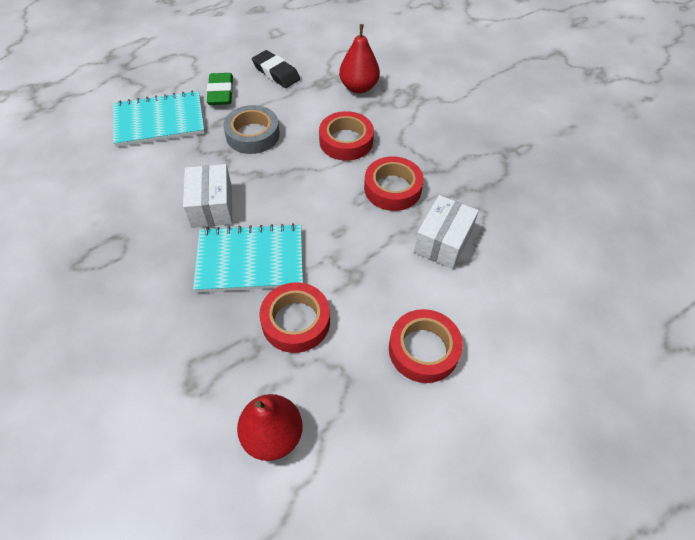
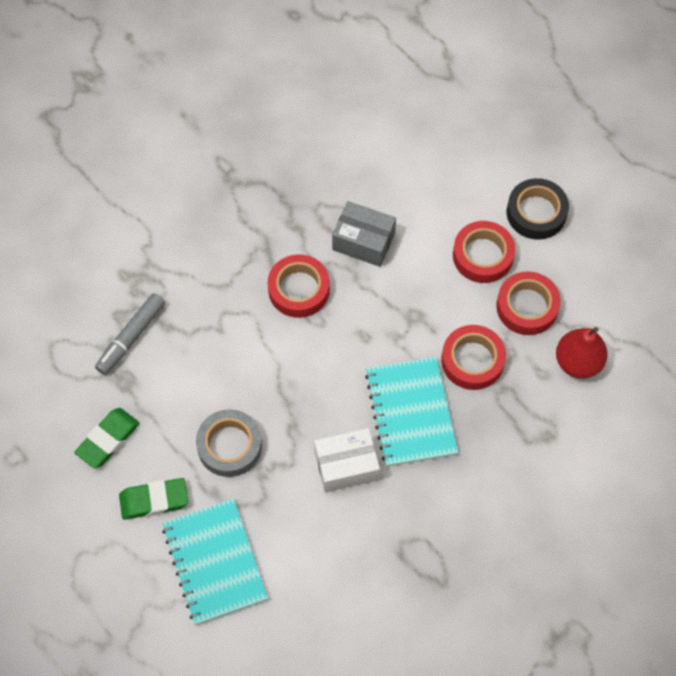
camera: 95 degrees left, 10 degrees up
black eraser [252,50,300,88] -> green eraser [74,408,140,468]
red tape [319,111,374,161] -> red tape moved to [496,271,561,335]
red pear [339,24,380,93] -> grey marker [95,293,165,375]
white box [414,195,479,269] -> grey box [332,201,396,267]
none -> black tape [507,178,569,240]

